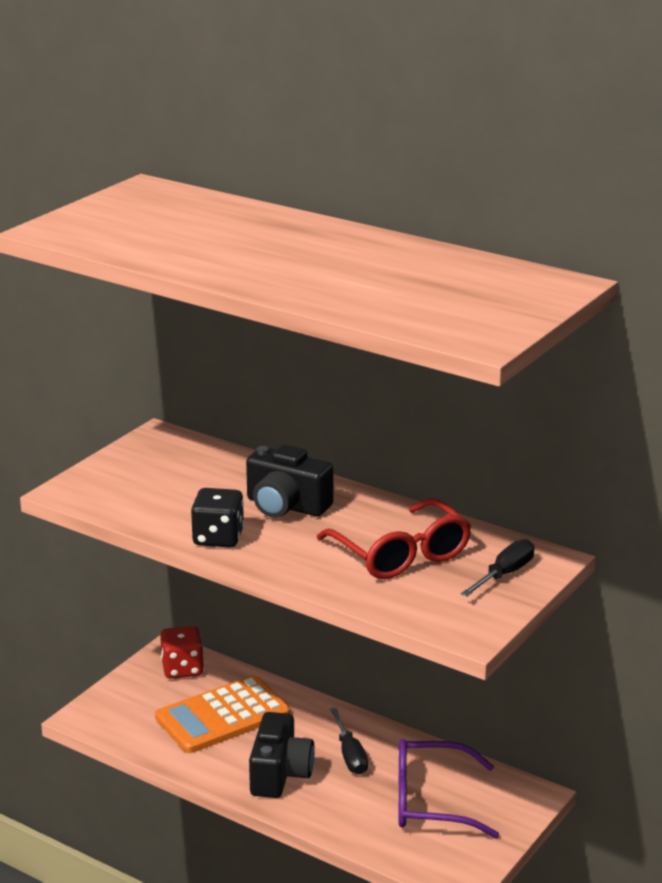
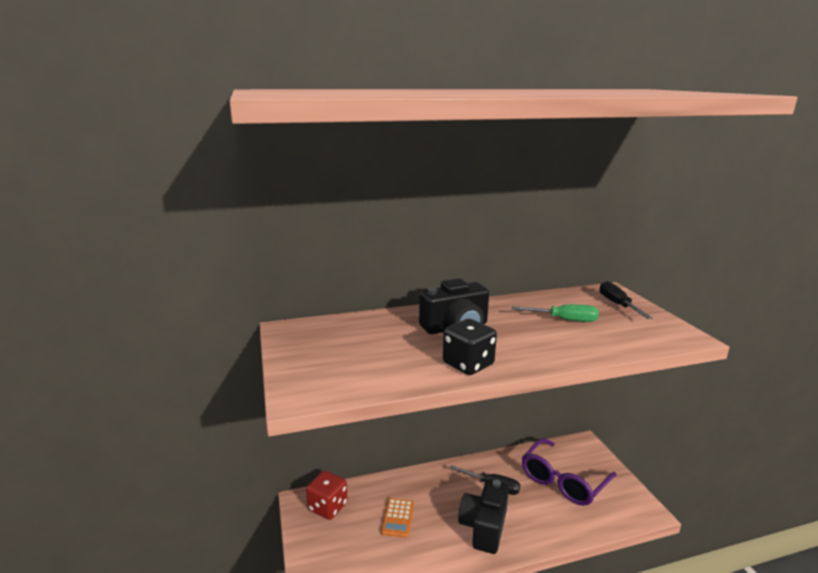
camera: 50 degrees left, 5 degrees down
orange calculator [155,675,290,753] -> orange calculator [381,498,414,538], size x0.49
black camera [249,712,315,798] -> black camera turned 120 degrees counterclockwise [458,479,509,554]
red glasses [317,499,471,579] -> green screwdriver [512,304,599,322]

